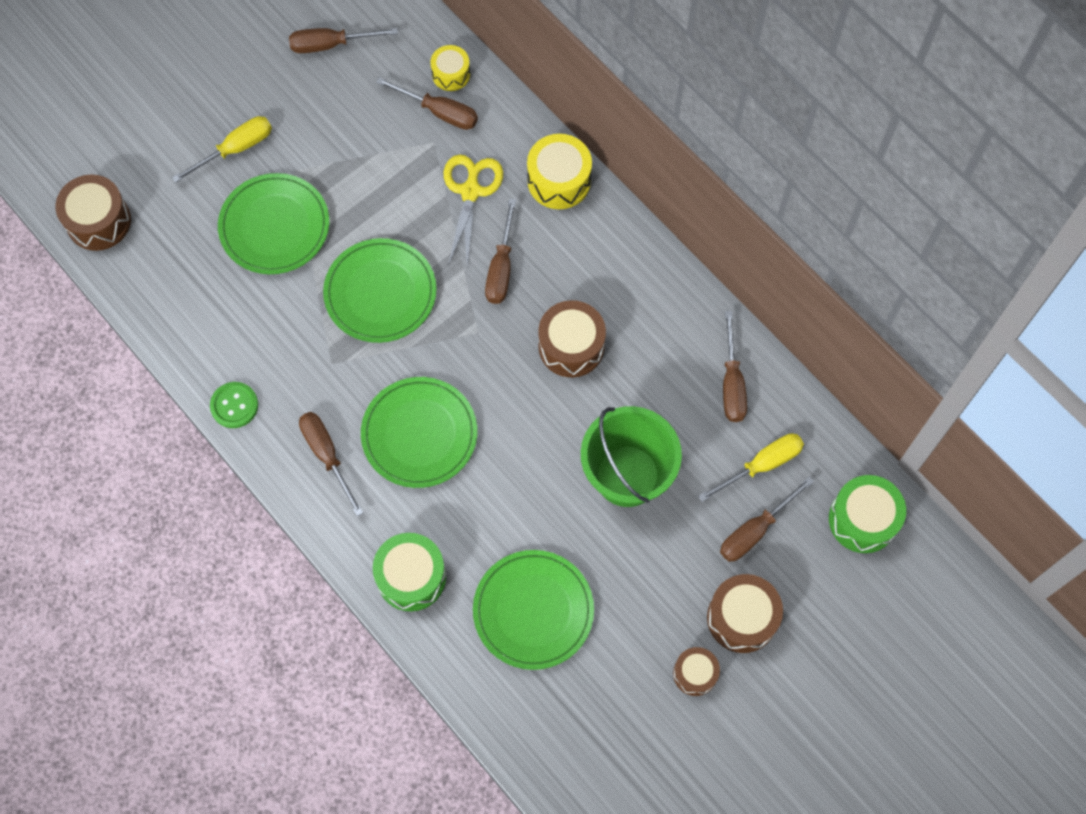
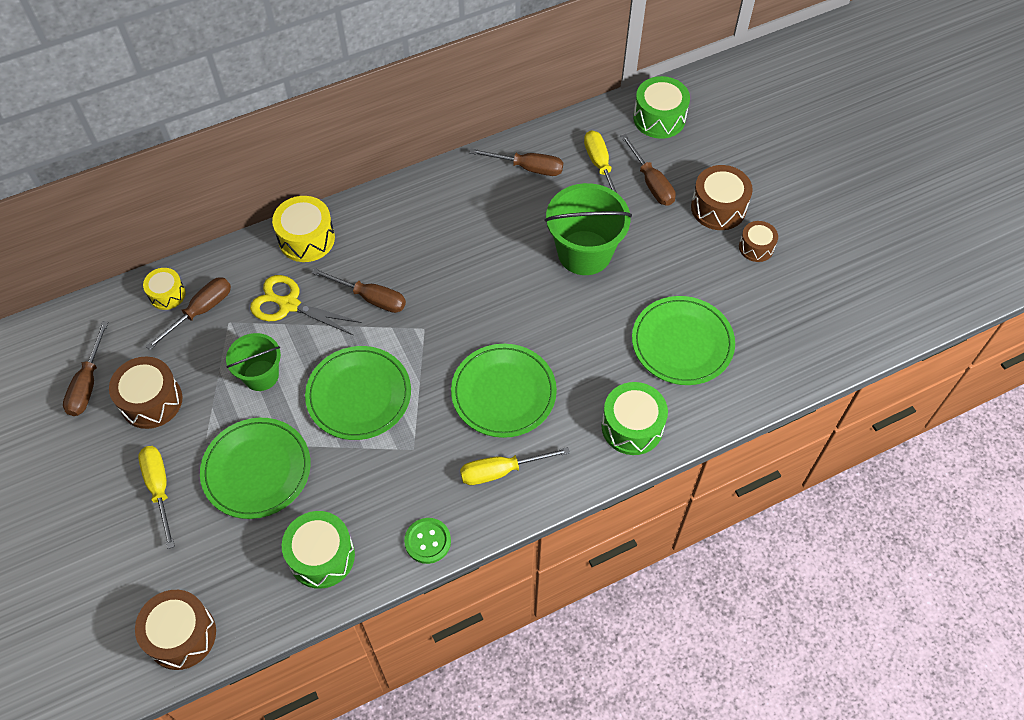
camera: 75 degrees left, 10 degrees down
brown screwdriver [299,412,363,517] -> yellow screwdriver [460,447,570,485]
brown drum [538,300,606,377] -> brown drum moved to [109,357,182,429]
none -> green bucket [226,333,281,391]
none -> green drum [282,511,355,589]

